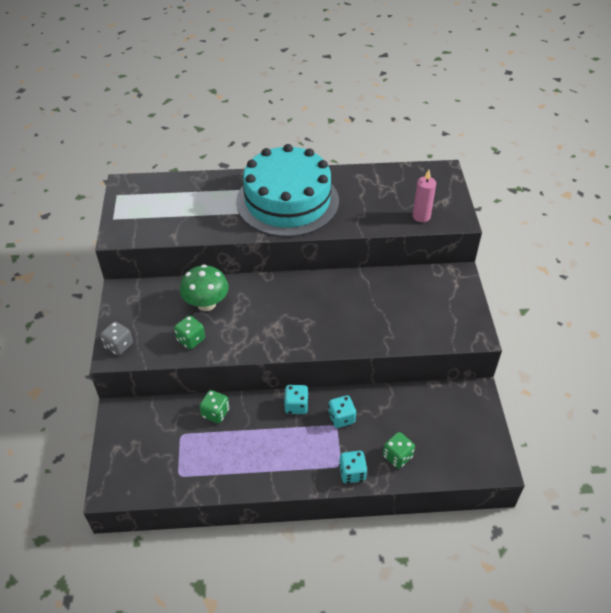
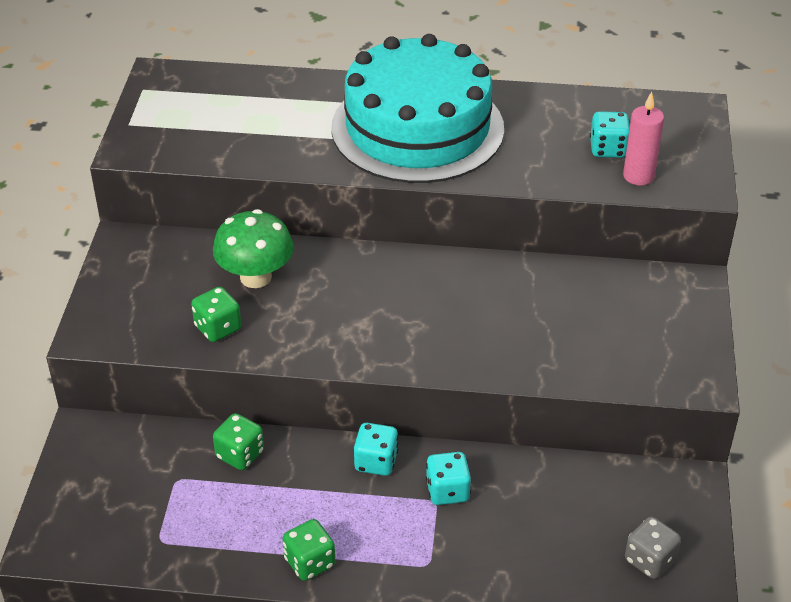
camera: 10 degrees right, 5 degrees down
grey dice [100,322,133,355] -> grey dice moved to [625,517,681,579]
turquoise dice [339,451,368,483] -> turquoise dice moved to [590,111,630,158]
green dice [383,432,415,468] -> green dice moved to [282,519,335,581]

